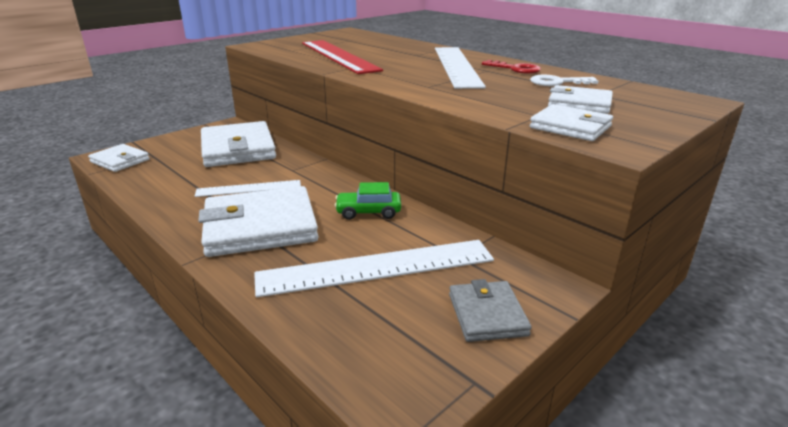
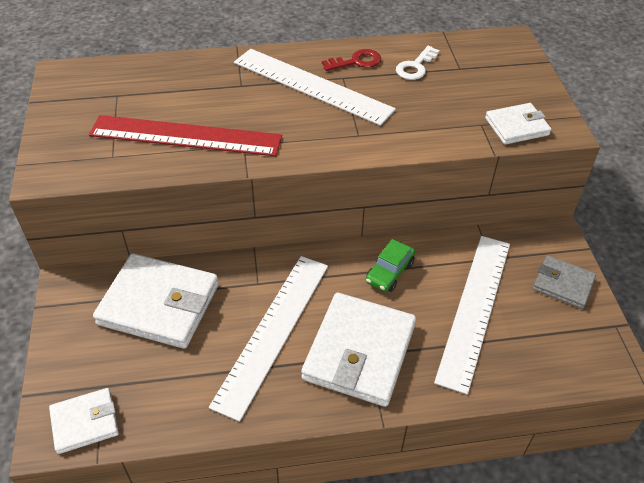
camera: 55 degrees left, 20 degrees up
white ruler [195,180,301,197] -> white ruler [209,256,328,422], size x1.78
white wallet [548,85,613,114] -> none

